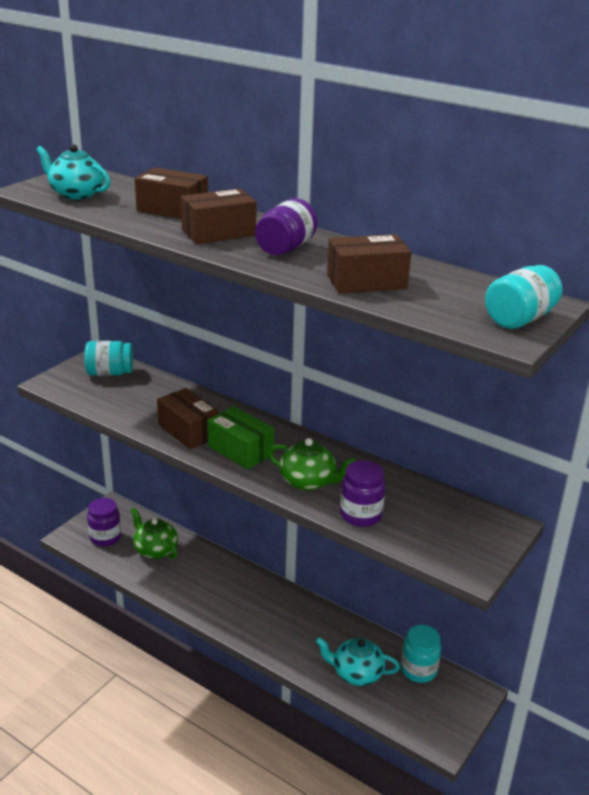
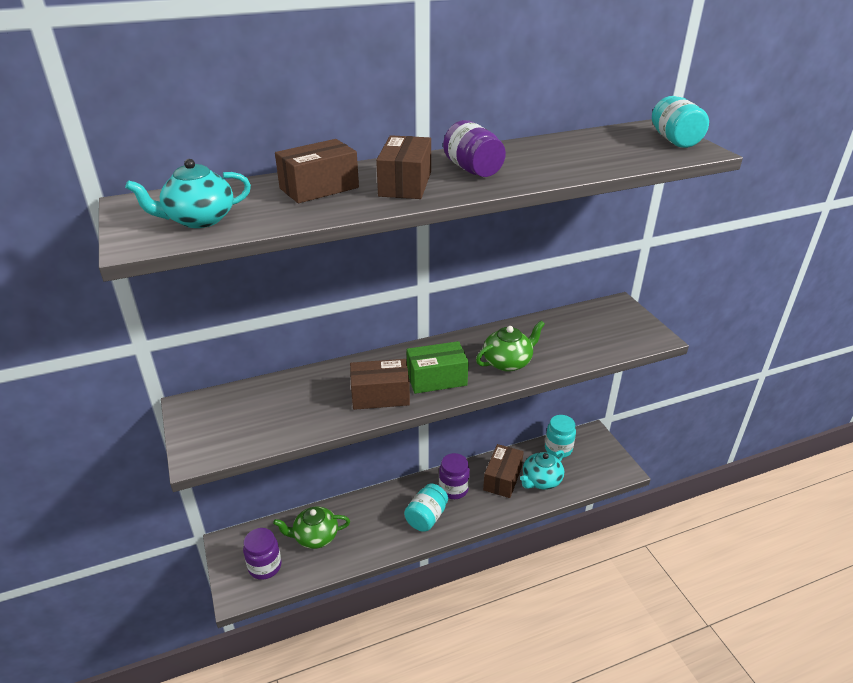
camera: 55 degrees left, 5 degrees up
turquoise jar [84,341,133,376] -> turquoise jar moved to [404,483,448,532]
brown box [327,234,411,294] -> brown box moved to [483,444,524,498]
purple jar [340,460,386,527] -> purple jar moved to [439,453,470,499]

